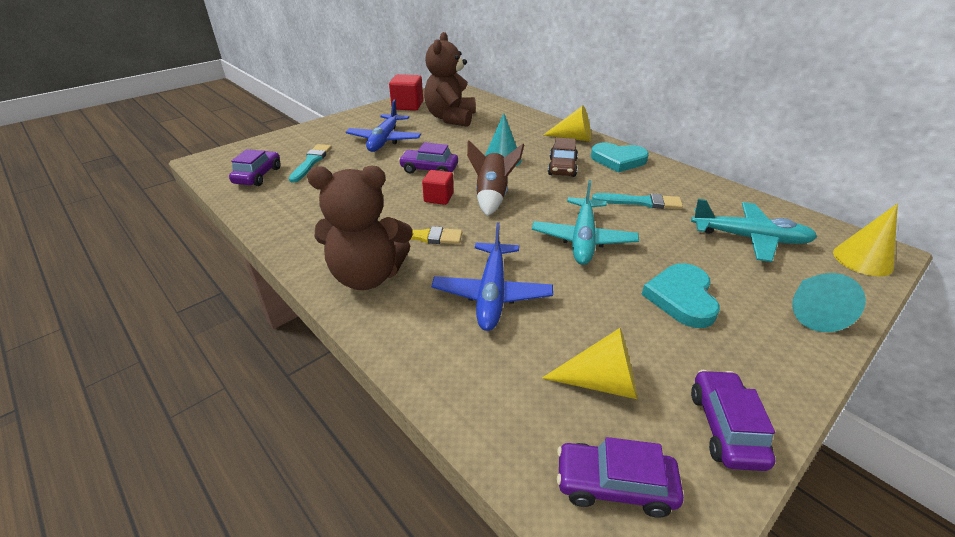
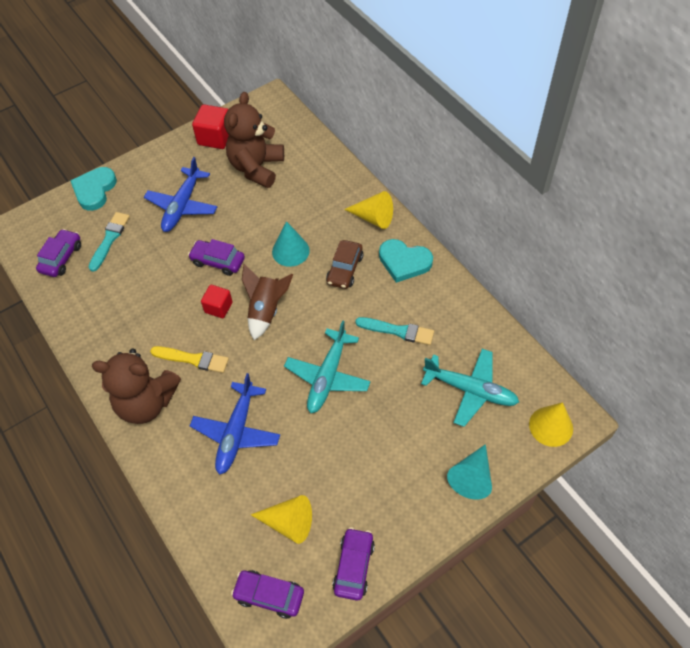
camera: 10 degrees right, 20 degrees up
turquoise heart [641,263,720,328] -> turquoise heart moved to [70,167,117,211]

